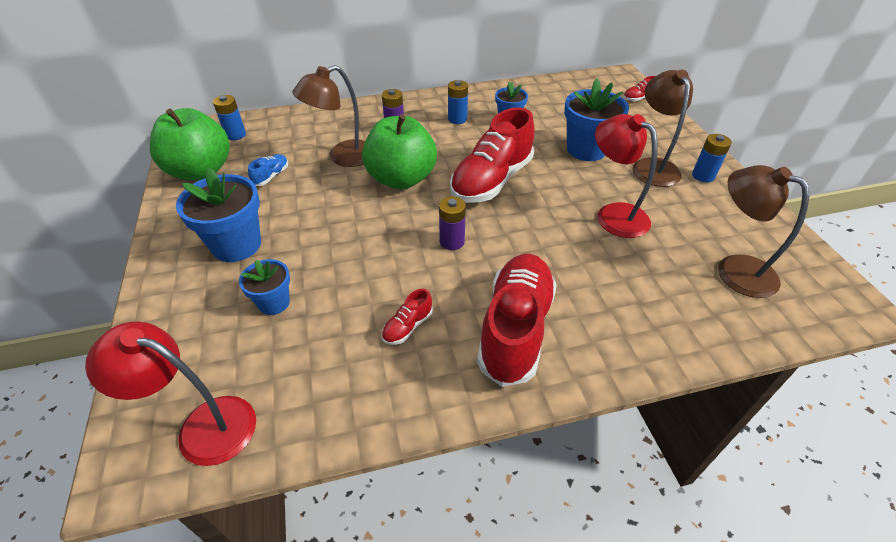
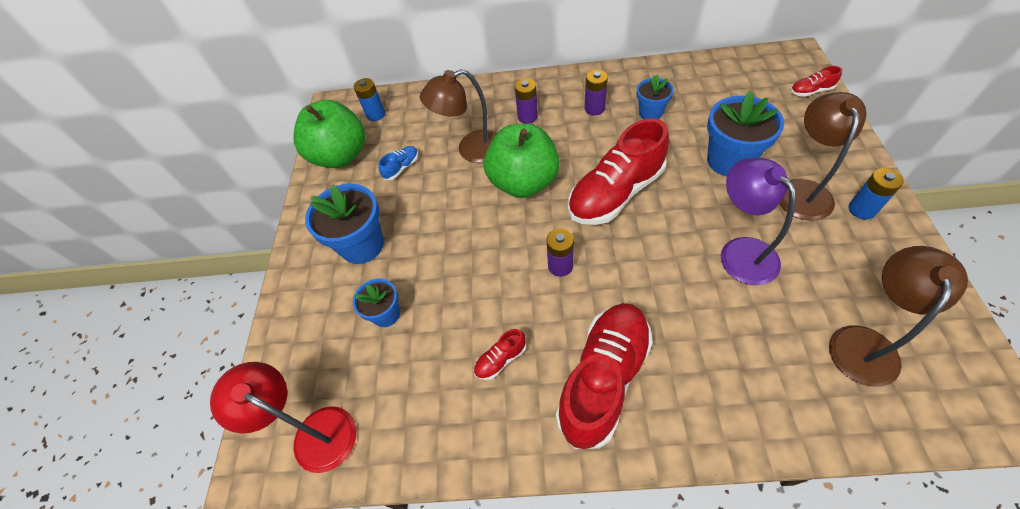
camera: 20 degrees right, 10 degrees up
blue battery [448,80,468,124] -> purple battery [585,70,608,115]
red lamp [595,114,657,238] -> purple lamp [721,158,796,285]
brown lamp [718,165,809,298] -> brown lamp turned 60 degrees clockwise [829,246,968,387]

